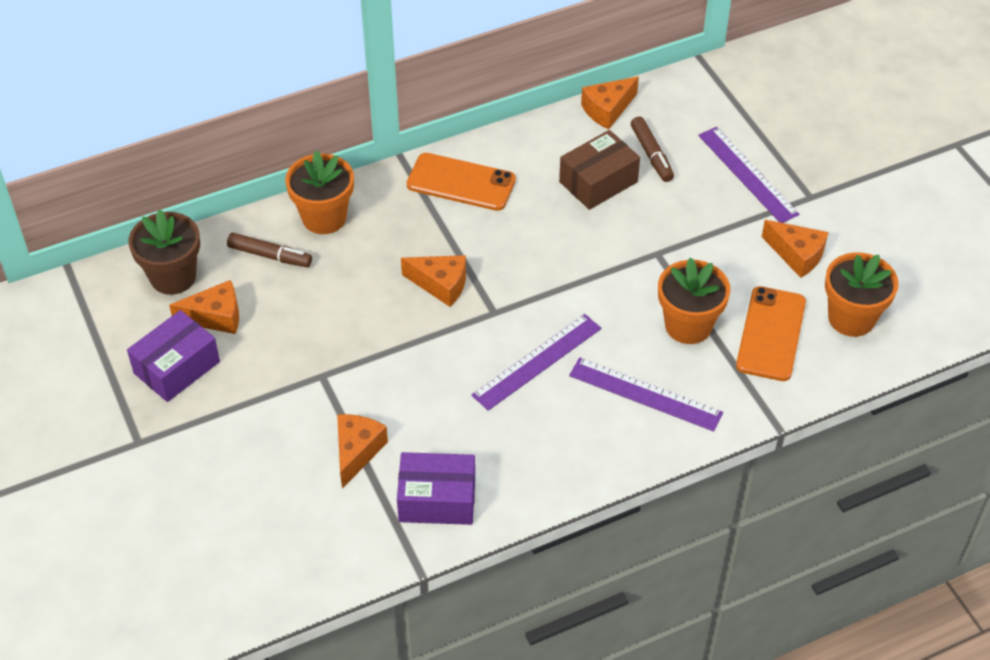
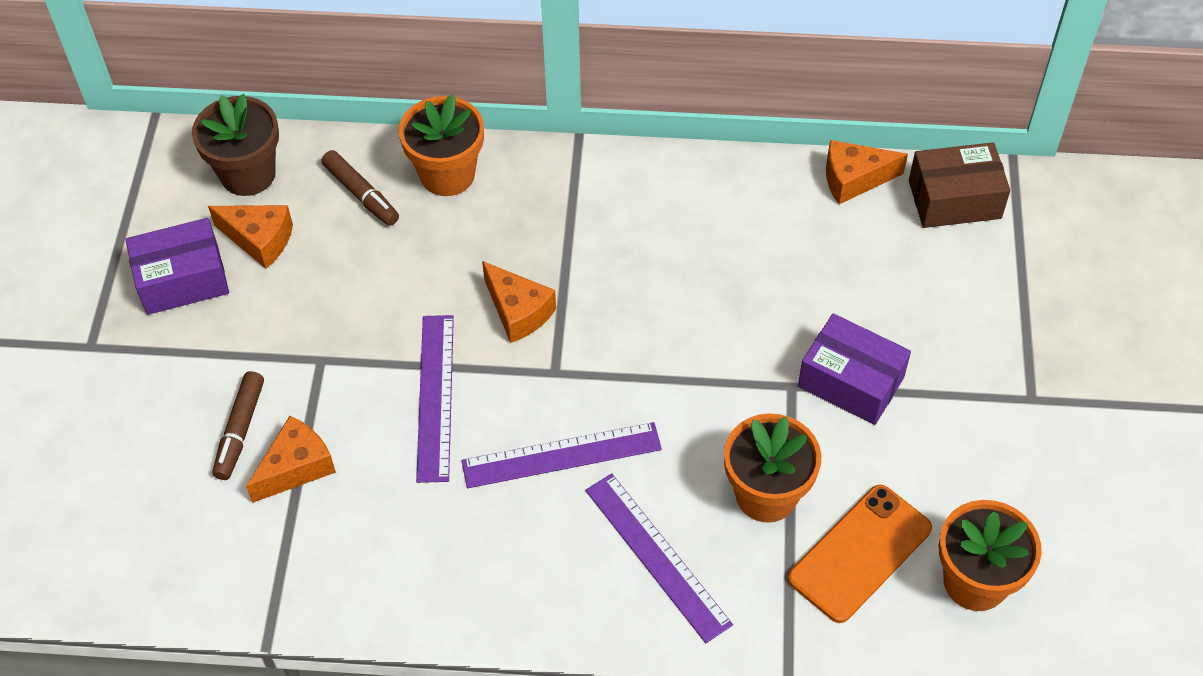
camera: 30 degrees right, 5 degrees up
purple box [397,452,475,525] -> purple box moved to [798,314,911,425]
orange phone [407,153,516,211] -> none
brown box [559,130,640,210] -> brown box moved to [909,142,1010,228]
brown marker [631,116,674,182] -> brown marker moved to [212,371,264,480]
purple ruler [698,127,799,223] -> purple ruler moved to [416,315,454,483]
orange cheese [762,220,828,278] -> none

